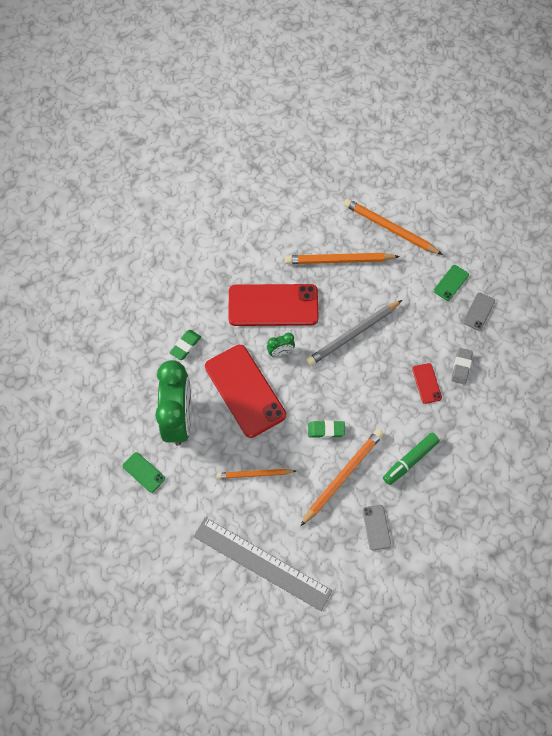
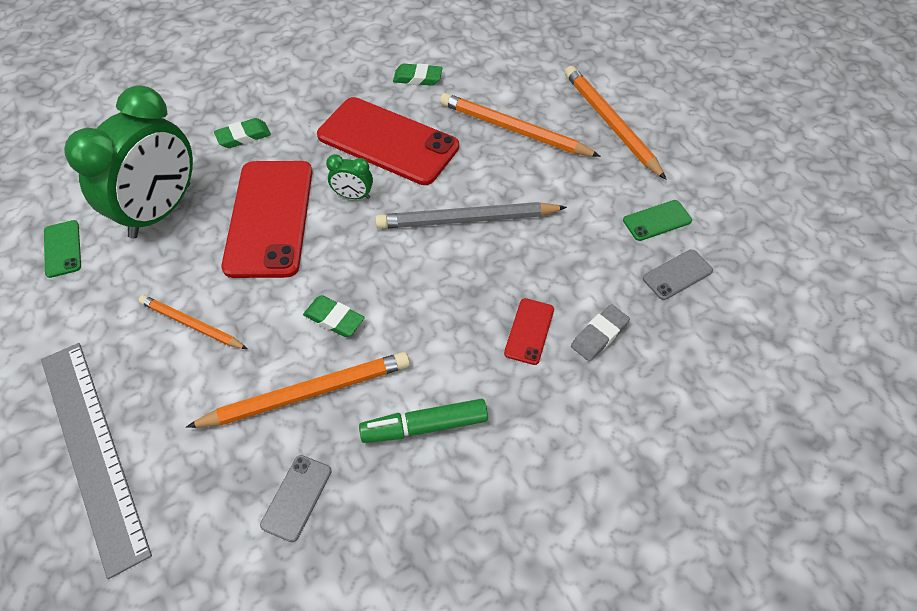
camera: 30 degrees right, 10 degrees down
none -> green eraser [393,63,442,86]

